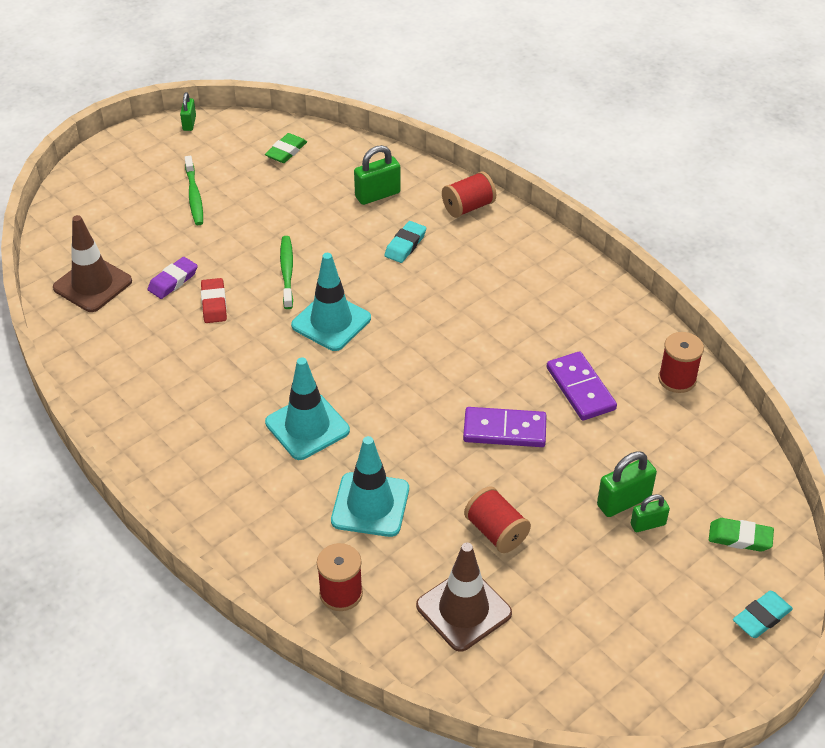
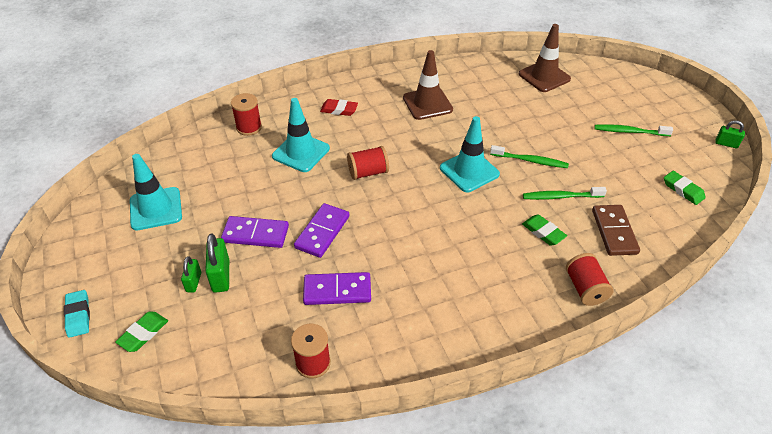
camera: 110 degrees right, 0 degrees up
purple eraser [147,257,198,299] -> none
red eraser [201,278,227,323] -> red eraser moved to [320,99,358,116]
turquoise traffic cone [265,357,350,460] -> turquoise traffic cone moved to [130,154,182,230]
green padlock [354,145,401,205] -> brown domino [592,205,640,256]
turquoise eraser [384,221,426,263] -> green eraser [522,214,567,246]
brown traffic cone [416,543,512,652] -> brown traffic cone moved to [403,50,453,120]
red spool [464,486,531,553] -> red spool moved to [347,146,389,180]
none -> purple domino [221,216,289,248]
none -> green toothbrush [523,187,607,200]

